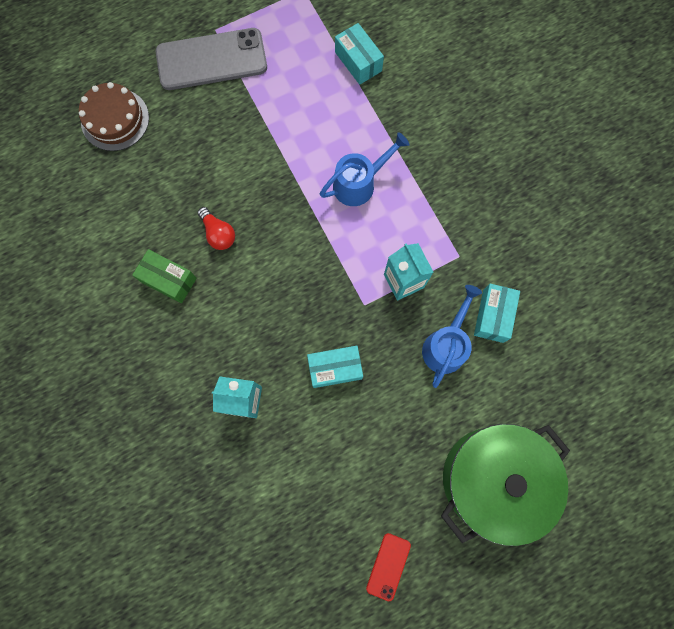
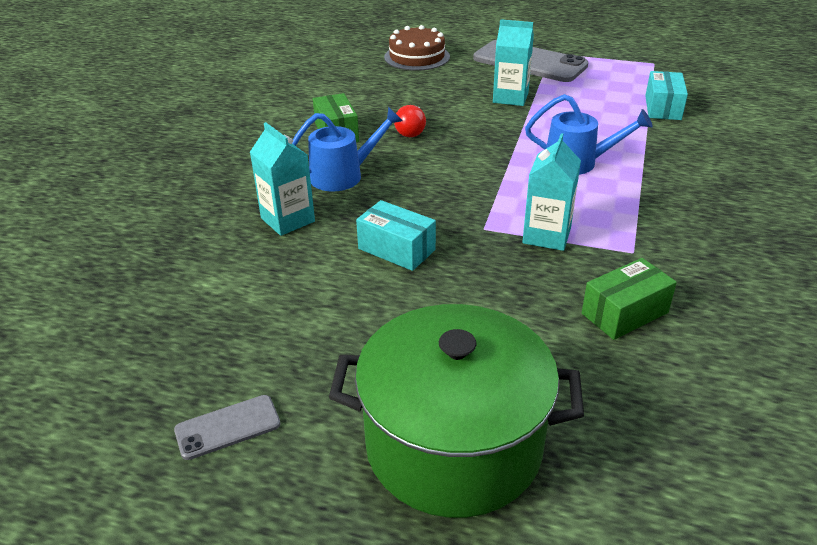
camera: 45 degrees right, 40 degrees down
red phone [366,533,411,601] -> grey phone [174,395,280,460]
blue watering can [422,285,482,388] -> blue watering can moved to [292,107,403,192]
turquoise box [474,284,520,343] -> green box [582,258,677,340]
none -> turquoise carton [493,19,534,106]

